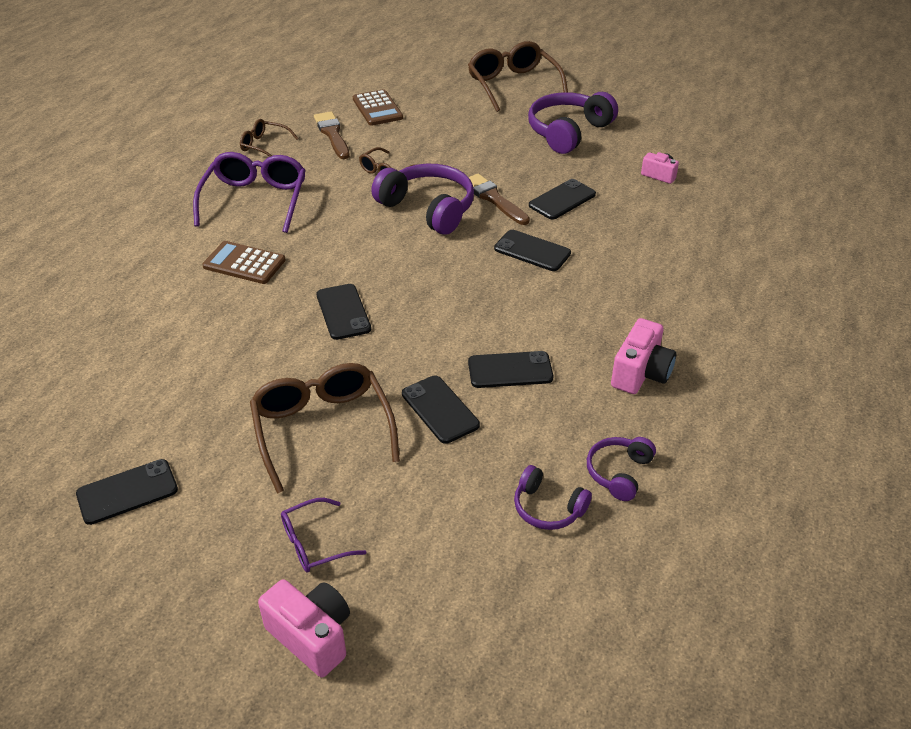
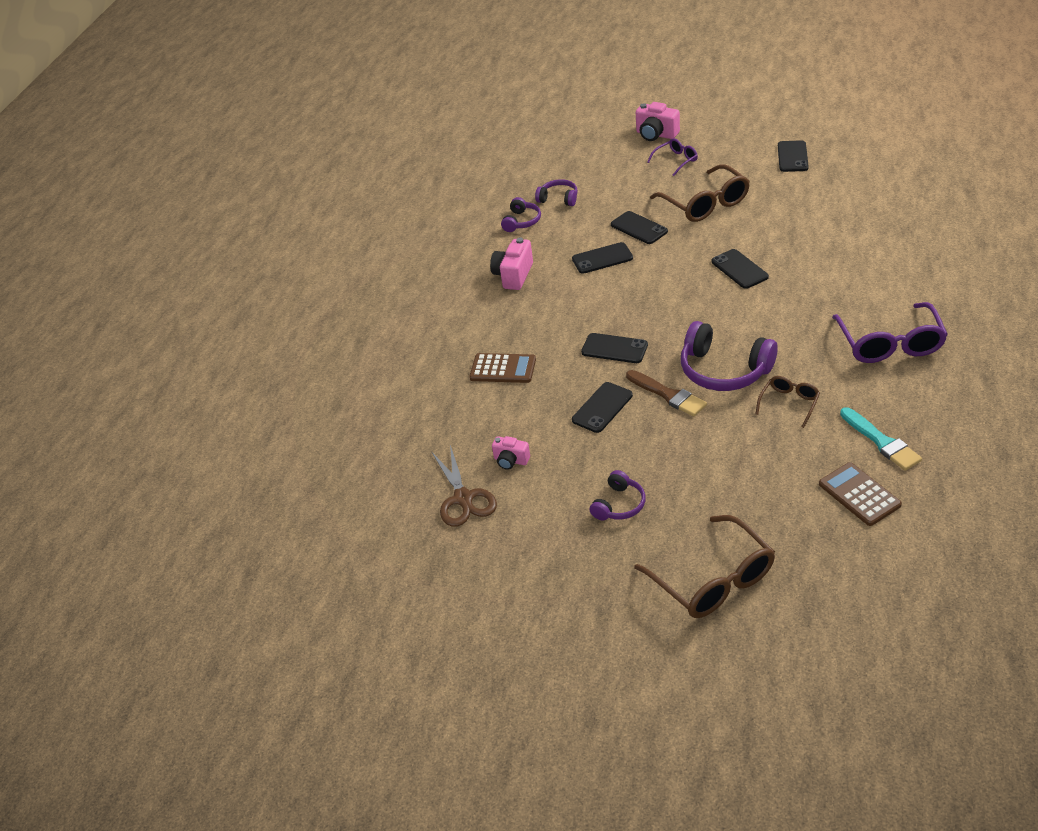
camera: 175 degrees right, 0 degrees up
black phone [76,459,178,525] -> black phone turned 45 degrees counterclockwise [778,140,809,172]
brown calculator [202,241,286,284] -> brown calculator moved to [469,353,536,383]
brown glasses [240,119,298,157] -> none
brown brush [314,111,350,159] -> turquoise brush [840,407,922,471]
purple headphones [528,92,618,154] -> purple headphones [590,470,646,520], size x0.55
none -> brown scissors [432,445,497,527]

